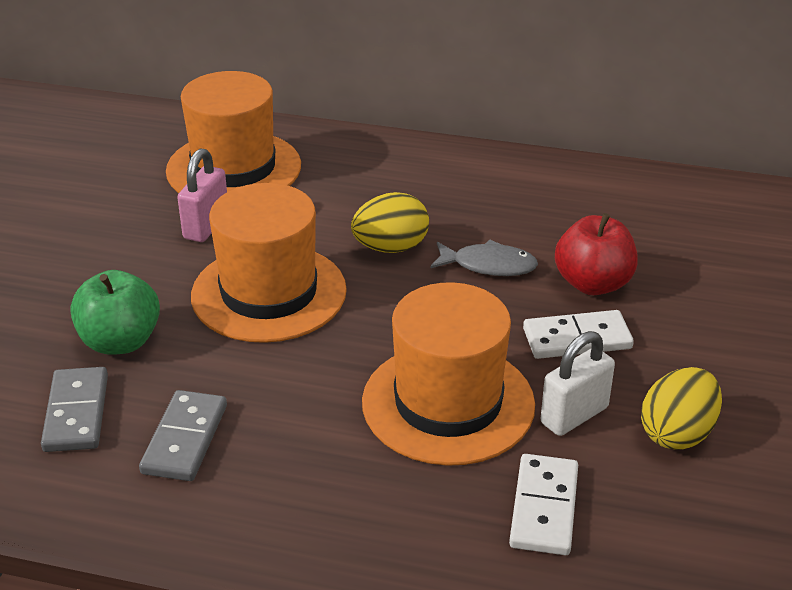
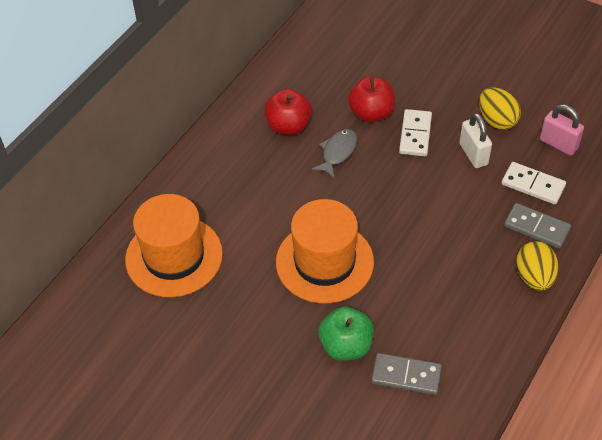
camera: 70 degrees left, 15 degrees up
grey domino [139,390,227,481] -> grey domino moved to [504,203,571,249]
pink padlock [177,148,227,242] -> pink padlock moved to [540,104,584,156]
yellow egg [351,192,429,253] -> yellow egg moved to [516,241,558,291]
orange hat [362,282,535,466] -> none
none -> red apple [265,89,312,135]

